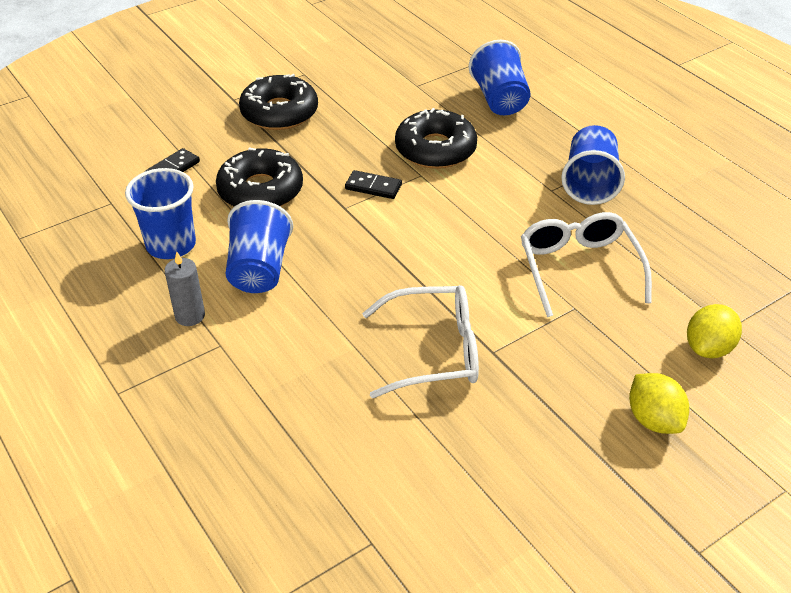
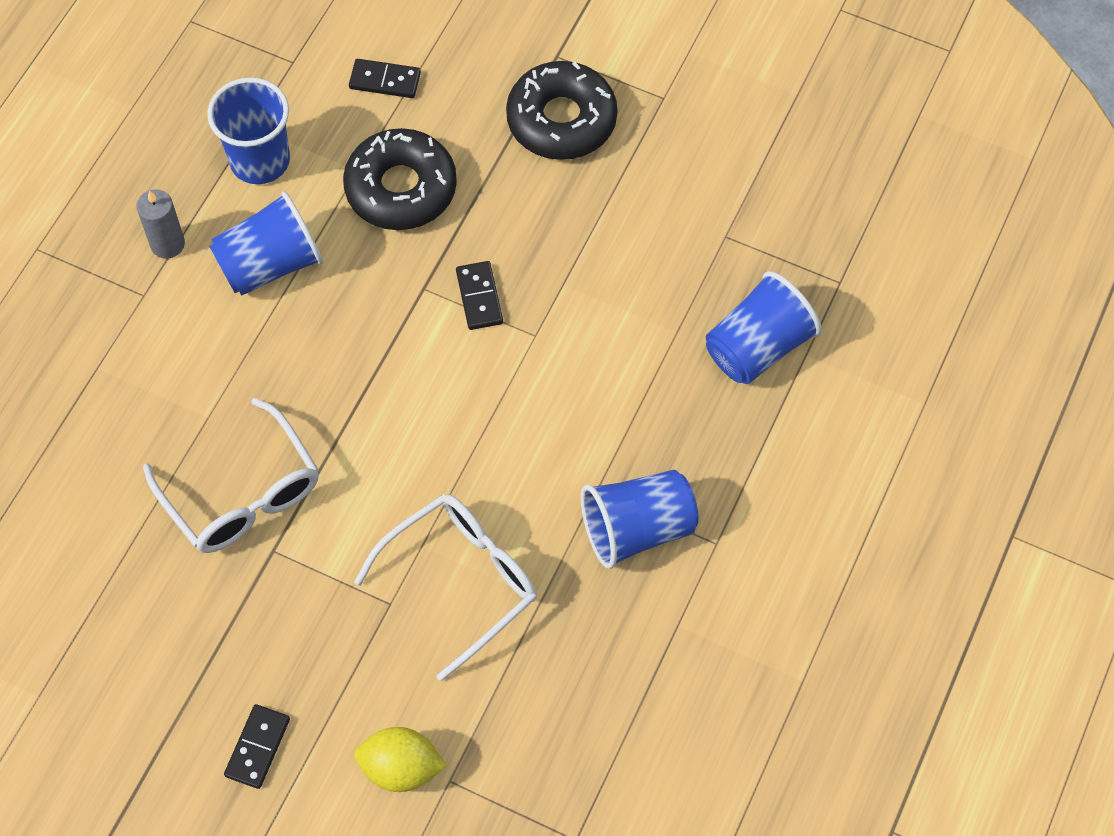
camera: 60 degrees right, 20 degrees up
black donut [395,108,477,169] -> none
yellow lemon [629,373,689,434] -> black domino [224,704,290,789]

